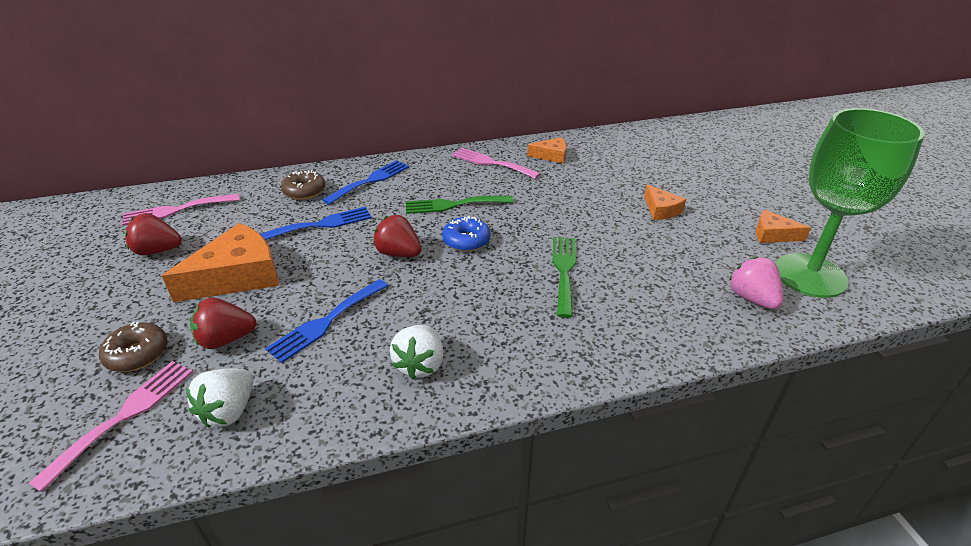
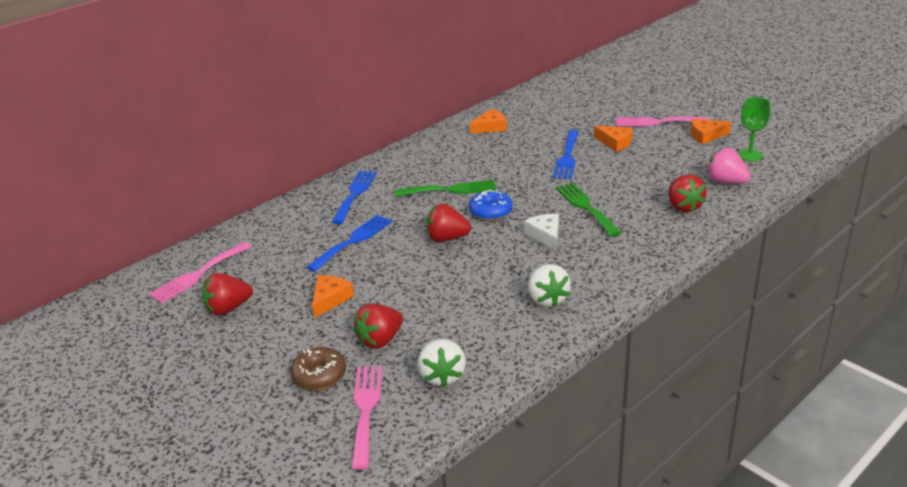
camera: 25 degrees left, 5 degrees down
orange cheese [162,223,279,302] -> orange cheese [312,275,354,318], size x0.53
blue fork [265,279,388,363] -> blue fork moved to [553,130,579,179]
brown donut [281,170,325,200] -> none
green fork [406,196,513,214] -> green fork turned 150 degrees counterclockwise [394,180,496,197]
pink fork [452,148,541,179] -> pink fork moved to [616,116,710,127]
green goblet [775,108,925,298] -> green goblet [738,97,771,161], size x0.46
none -> white cheese [524,213,559,251]
none -> red strawberry [668,175,707,212]

